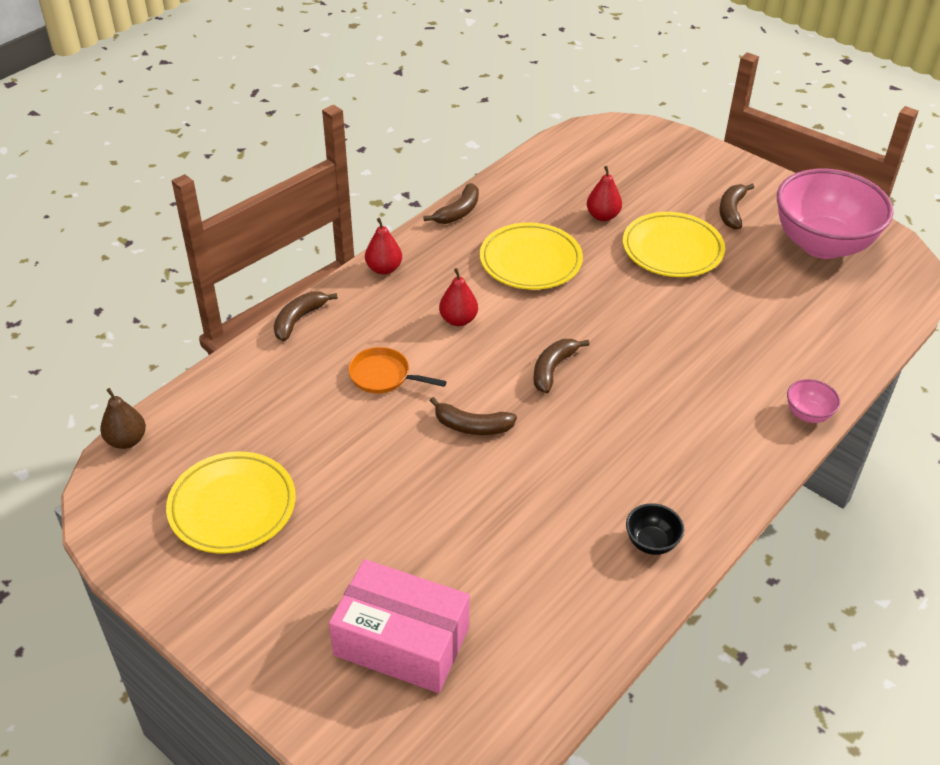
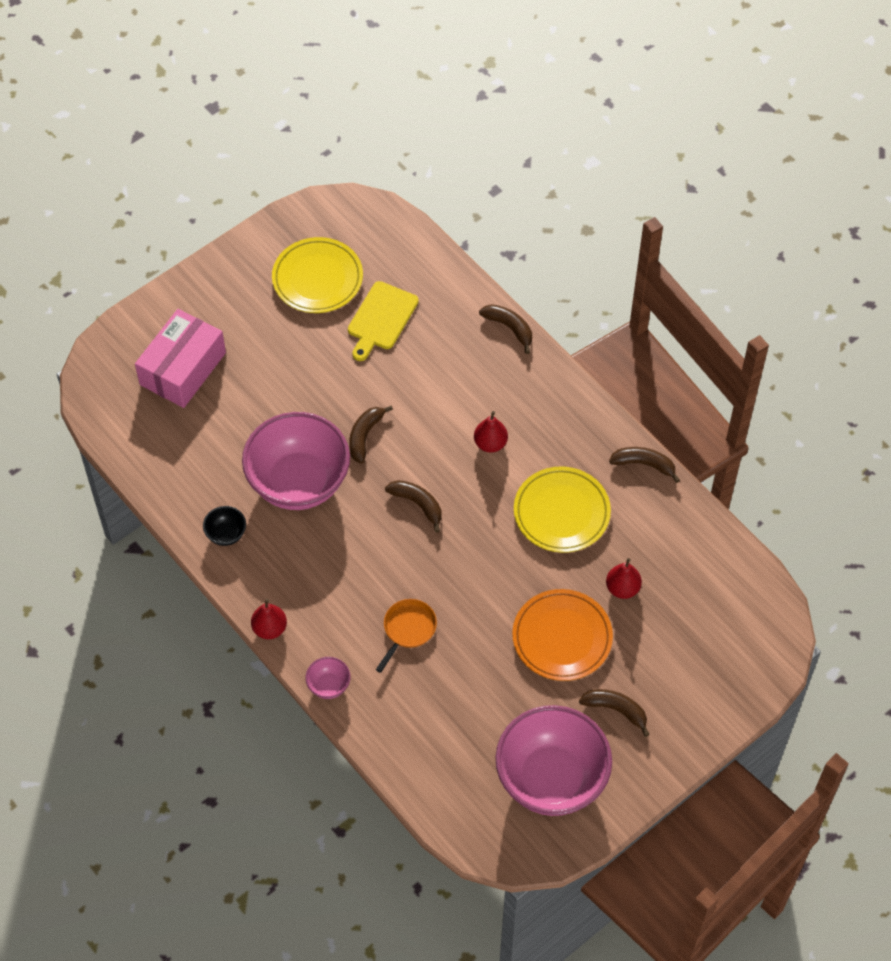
camera: 100 degrees right, 15 degrees up
brown pear [100,388,146,449] -> none
orange pan [348,347,447,394] -> orange pan moved to [376,599,437,673]
red pear [365,218,402,275] -> red pear moved to [251,599,287,639]
brown banana [423,183,479,224] -> brown banana turned 150 degrees clockwise [609,447,680,483]
yellow plate [623,212,725,277] -> orange plate [512,589,613,681]
none -> pink bowl [242,412,350,510]
none -> yellow cutting board [348,281,419,361]

